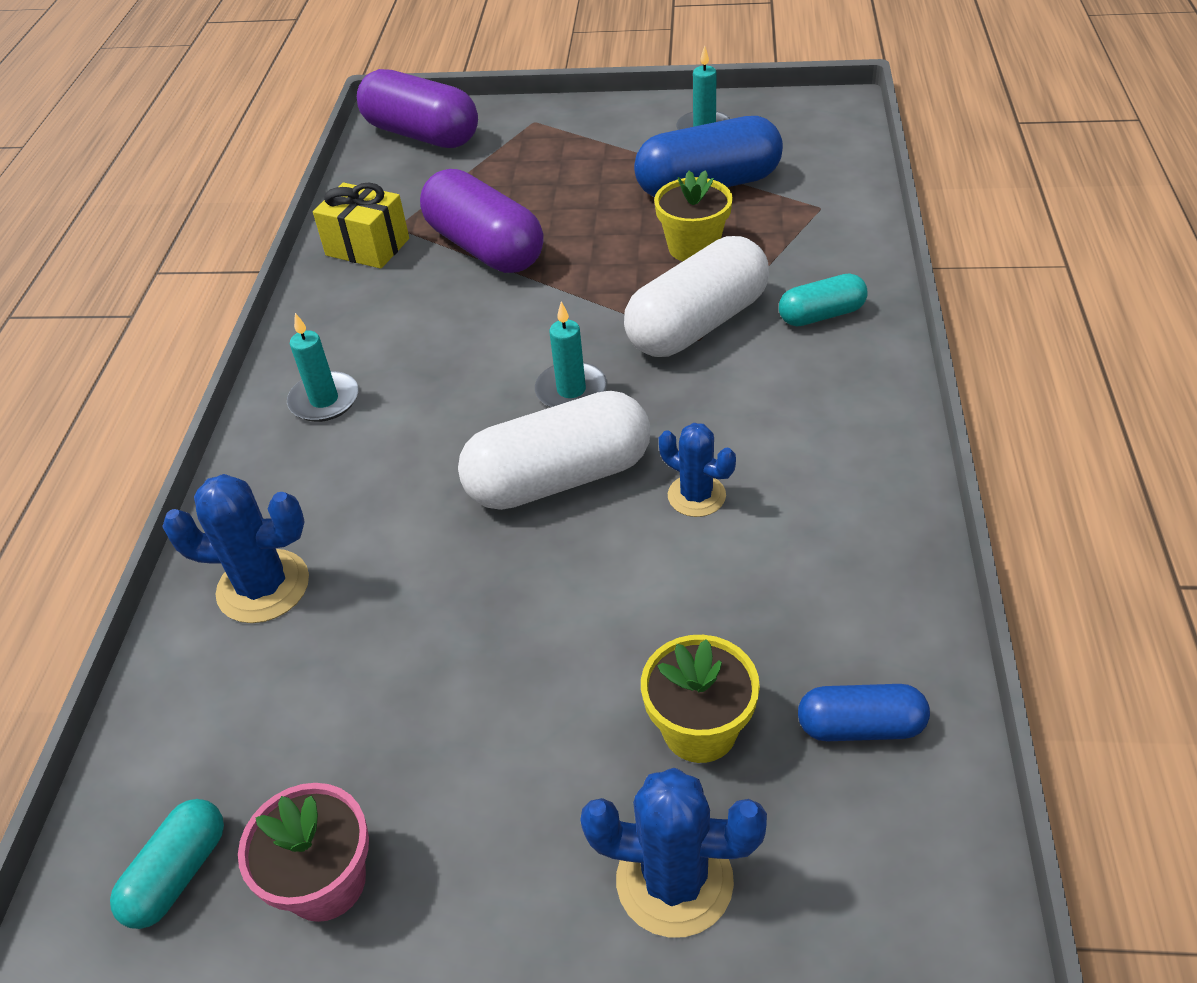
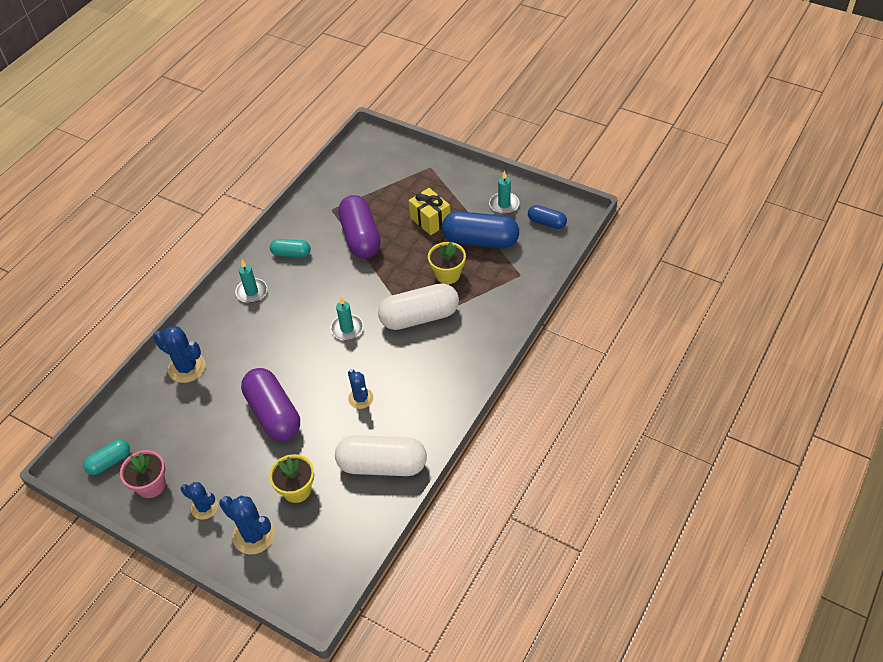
camera: 25 degrees right, 5 degrees up
yellow gift [313,182,409,269] -> yellow gift moved to [409,188,450,235]
purple capsule [357,69,478,148] -> purple capsule moved to [241,368,300,441]
white capsule [458,391,651,510] -> white capsule moved to [335,435,427,476]
turquoise capsule [779,273,868,326] -> turquoise capsule moved to [270,239,311,258]
blue capsule [798,684,930,741] -> blue capsule moved to [528,205,567,229]
none -> blue cactus [181,482,218,520]

